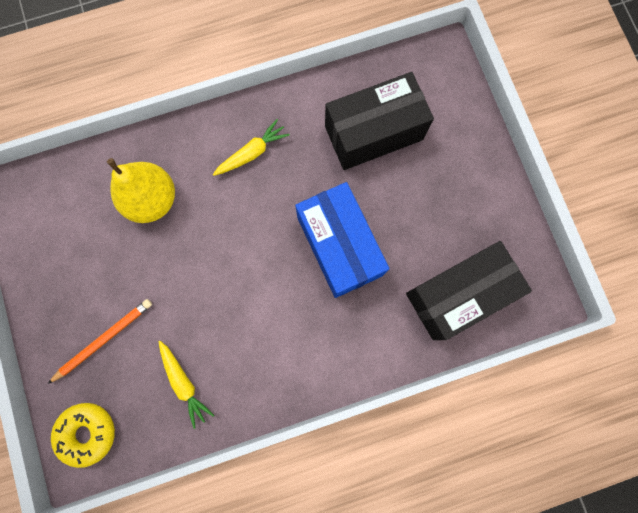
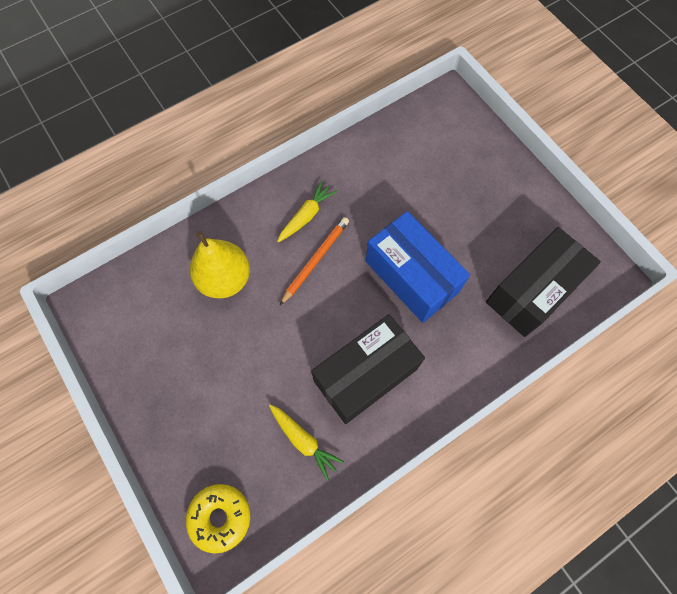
camera: 15 degrees left, 10 degrees down
orange pencil [48,299,152,384] -> orange pencil moved to [279,217,349,306]
black box [325,72,434,170] -> black box moved to [311,314,425,424]

